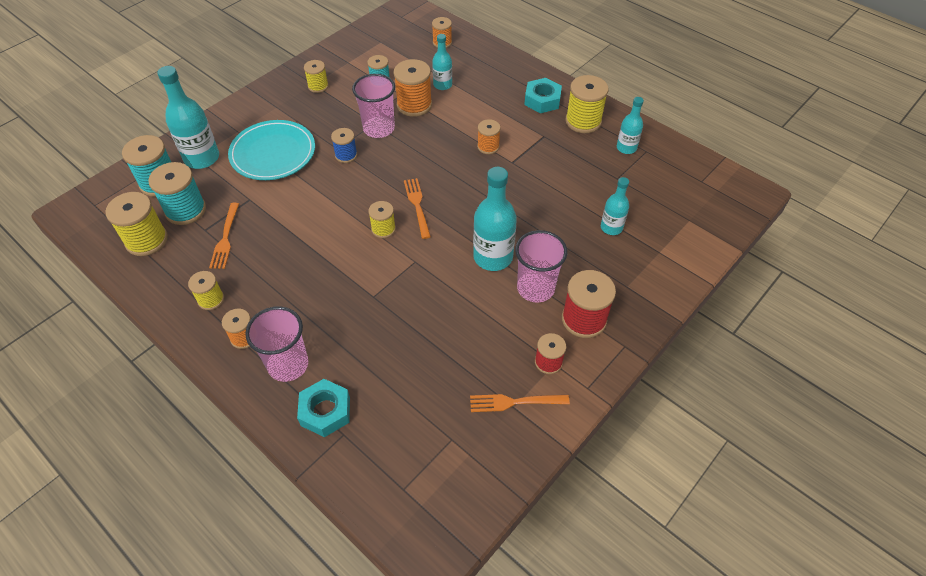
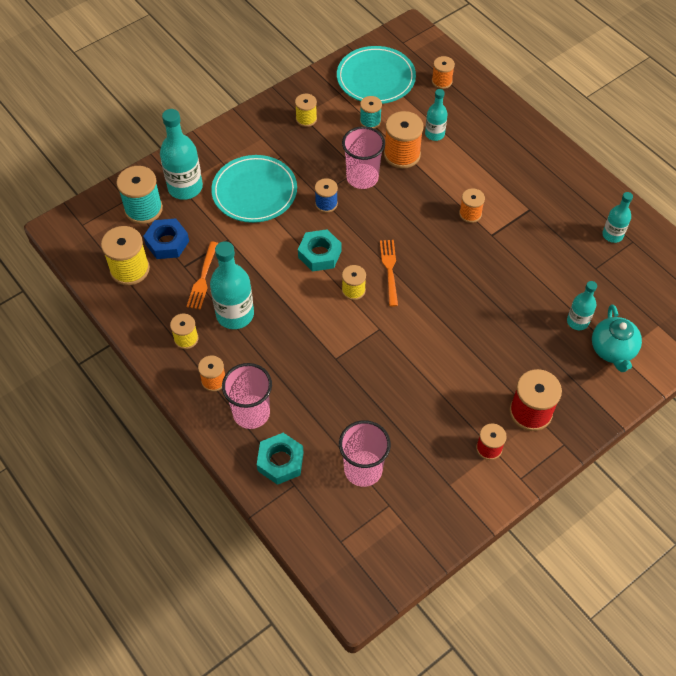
camera: 10 degrees right, 5 degrees up
turquoise spool [148,162,206,225] -> blue nut [143,218,189,259]
orange fork [470,394,570,412] -> none
turquoise bottle [473,167,517,271] -> turquoise bottle moved to [210,241,254,329]
pink cup [515,230,567,302] -> pink cup moved to [339,420,391,487]
turquoise nut [524,78,562,113] -> turquoise nut moved to [298,229,342,272]
yellow spool [565,75,609,133] -> none
none -> turquoise plate [337,46,416,104]
none -> turquoise teapot [592,304,642,372]

